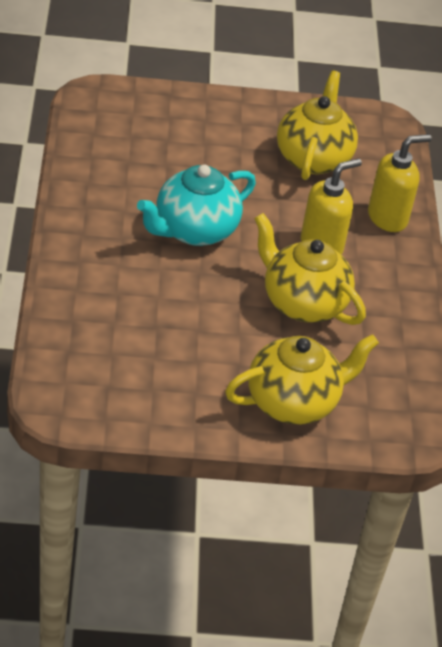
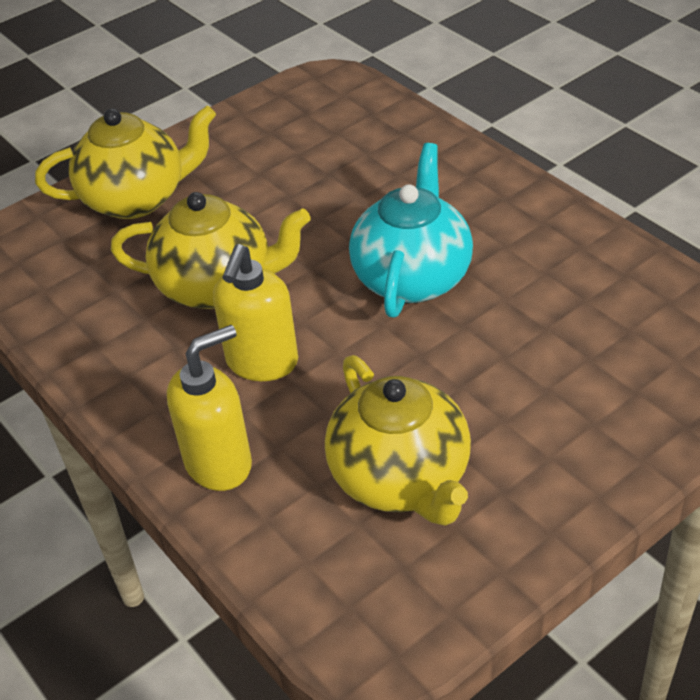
camera: 150 degrees right, 0 degrees up
yellow teapot [225,334,379,425] -> yellow teapot turned 135 degrees counterclockwise [35,106,216,219]
yellow soap dispenser [368,134,432,232] -> yellow soap dispenser turned 150 degrees counterclockwise [167,325,252,491]

